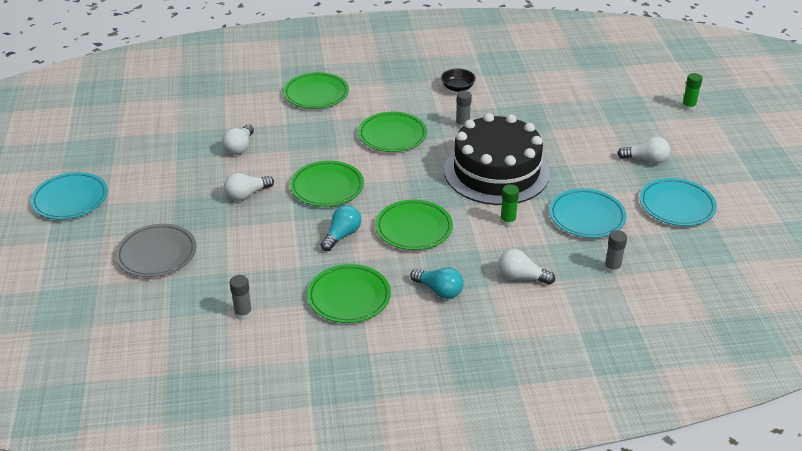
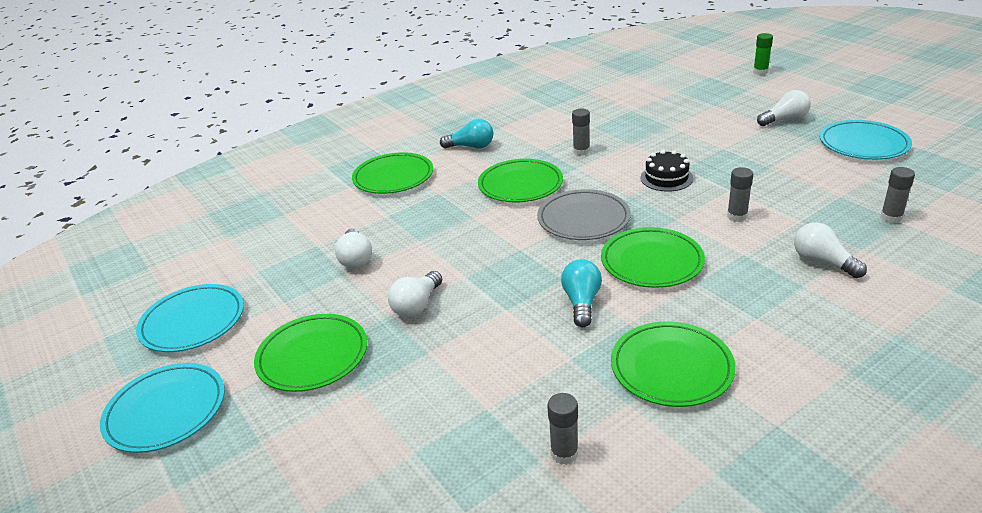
camera: 25 degrees left, 5 degrees down
grey plate [115,224,196,277] -> grey plate moved to [537,189,631,240]
green plate [290,161,364,207] -> green plate moved to [254,314,367,392]
turquoise light bulb [410,267,464,299] -> turquoise light bulb moved to [440,119,493,148]
black bowl [441,68,476,92] -> none
black cake [444,113,550,205] -> black cake [640,150,693,192], size x0.41
white light bulb [498,249,555,285] -> white light bulb turned 60 degrees clockwise [794,222,867,278]
green glue stick [500,184,519,227] -> grey glue stick [727,167,753,222]
turquoise plate [549,189,627,238] -> turquoise plate moved to [136,284,244,352]

